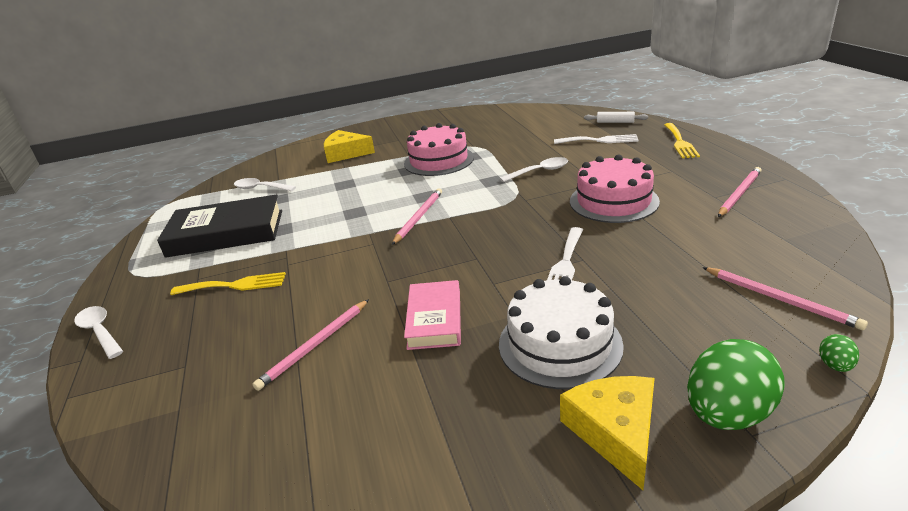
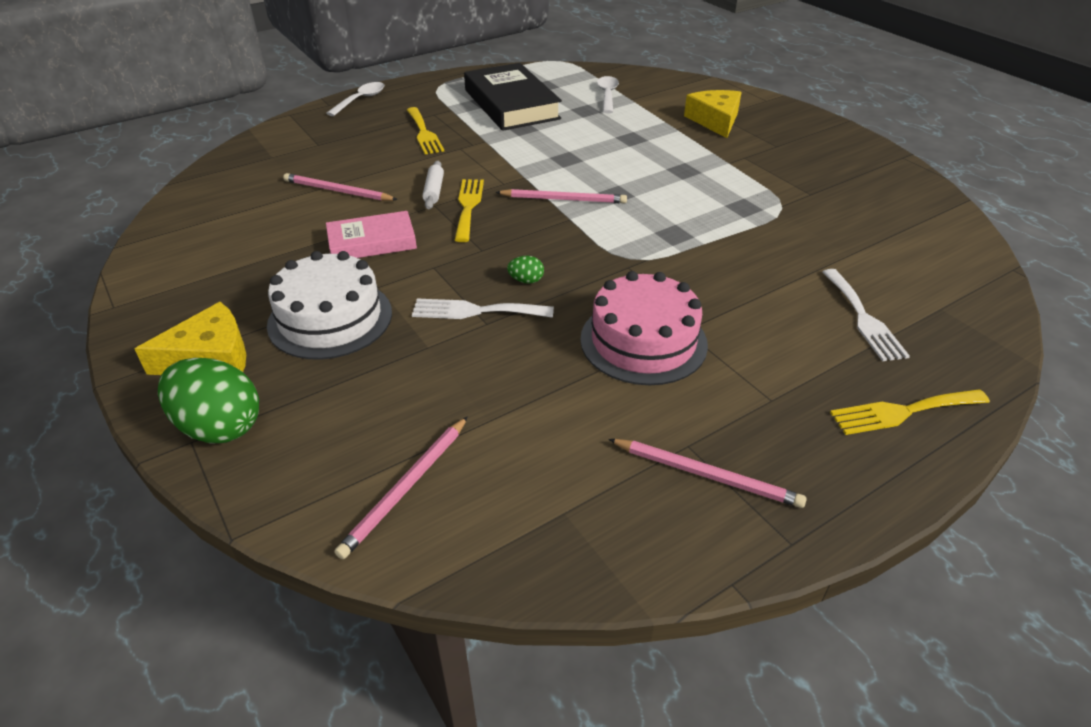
camera: 70 degrees right, 10 degrees up
pink cake [404,123,474,176] -> none
white spoon [500,157,568,182] -> none
white rolling pin [584,112,648,123] -> white rolling pin moved to [422,161,444,209]
green egg [819,334,859,372] -> green egg moved to [507,256,544,284]
none -> yellow fork [455,179,484,242]

